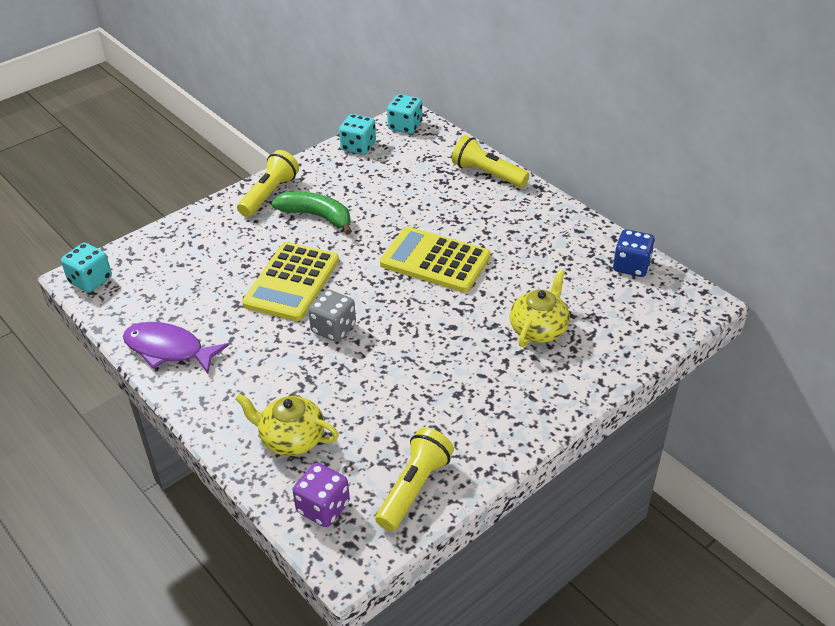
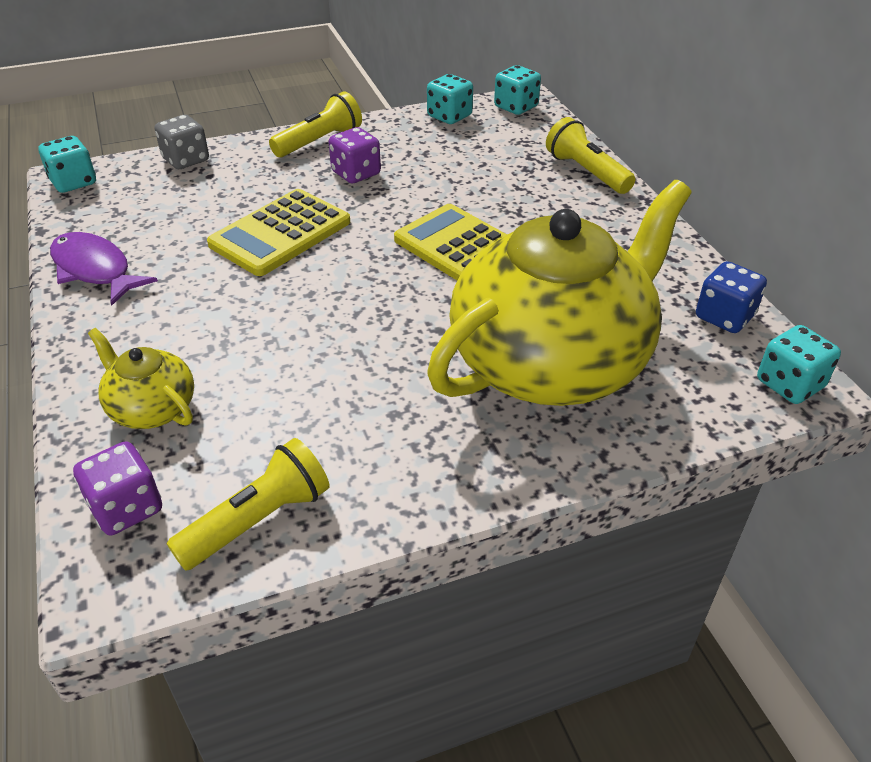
camera: 20 degrees right, 0 degrees up
green banana [271,191,352,235] -> purple dice [329,127,381,183]
grey dice [308,289,356,342] -> grey dice moved to [155,115,209,169]
yellow teapot [510,269,570,347] -> yellow teapot [427,180,692,406], size x2.34
none -> turquoise dice [757,325,841,404]

